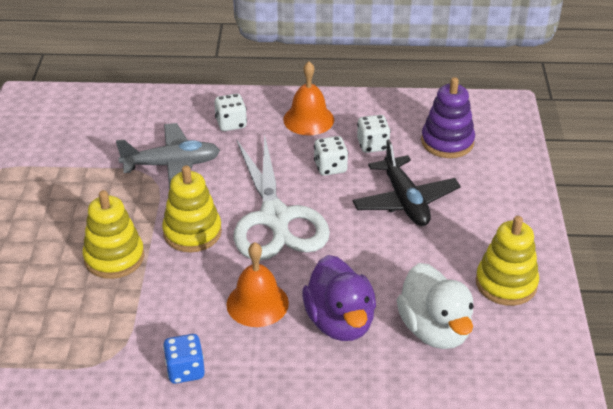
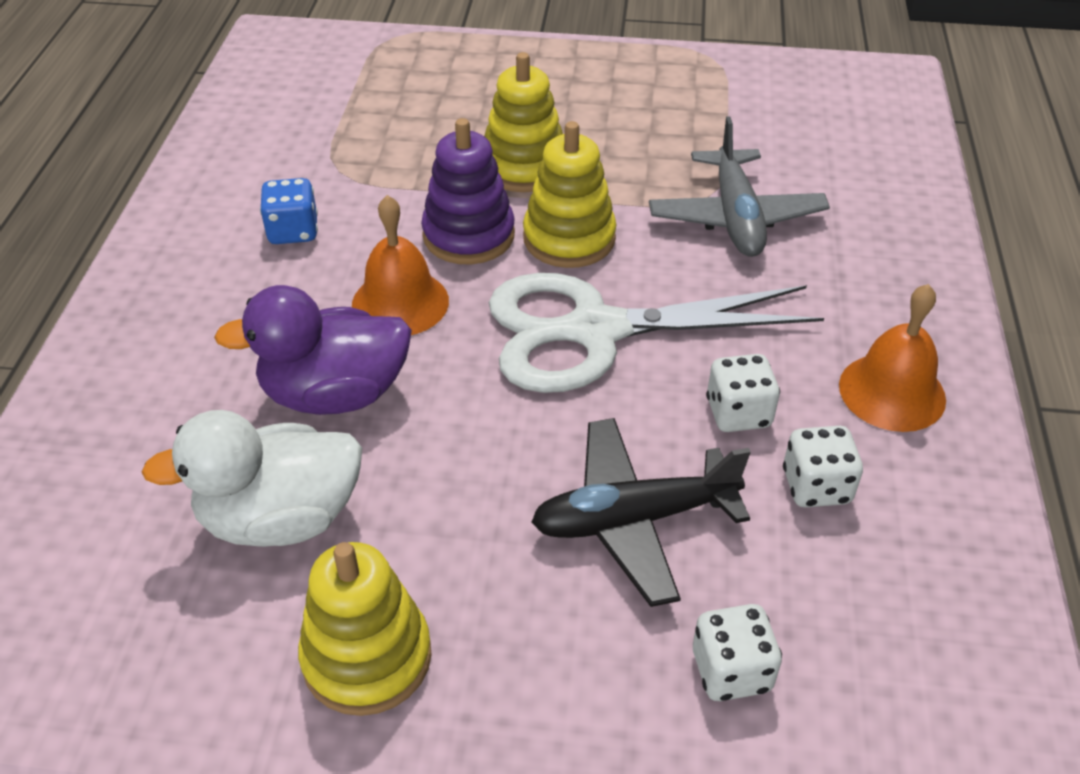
camera: 95 degrees right, 5 degrees up
white dice [215,94,247,131] -> white dice moved to [693,604,782,701]
purple stacking toy [421,77,475,158] -> purple stacking toy moved to [421,118,515,264]

